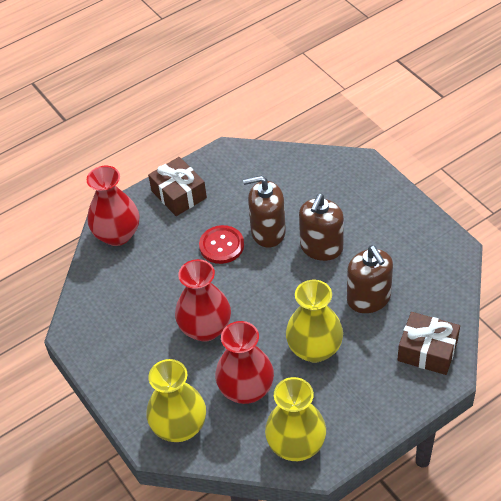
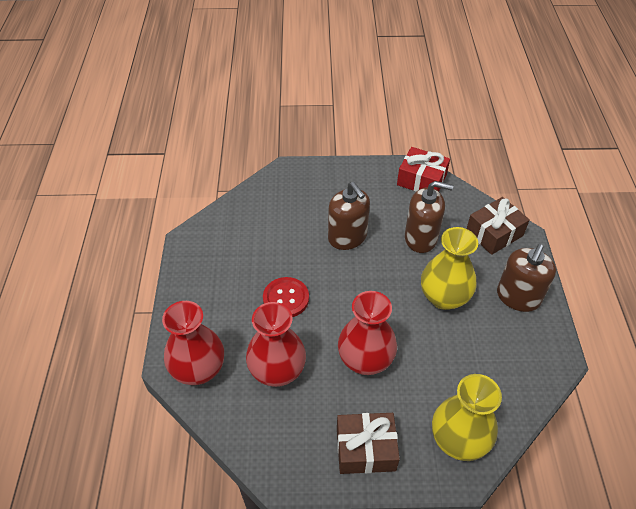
camera: 60 degrees left, 0 degrees up
brown gift [148,157,207,216] -> brown gift moved to [337,413,400,474]
red vase [215,321,274,404] -> red vase moved to [246,302,306,387]
brown soap dispenser [243,176,286,248] -> brown soap dispenser moved to [497,244,556,312]
yellow vase [265,377,326,461] -> none
none -> red gift [397,147,450,192]

